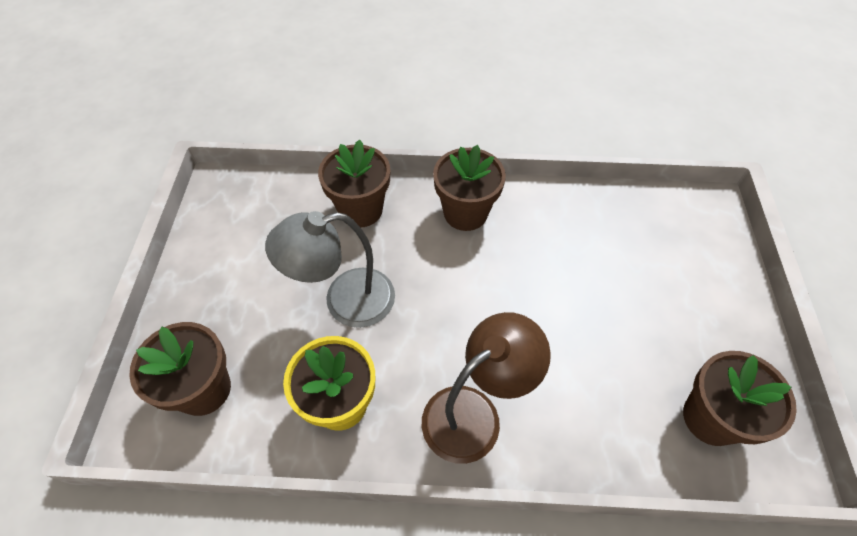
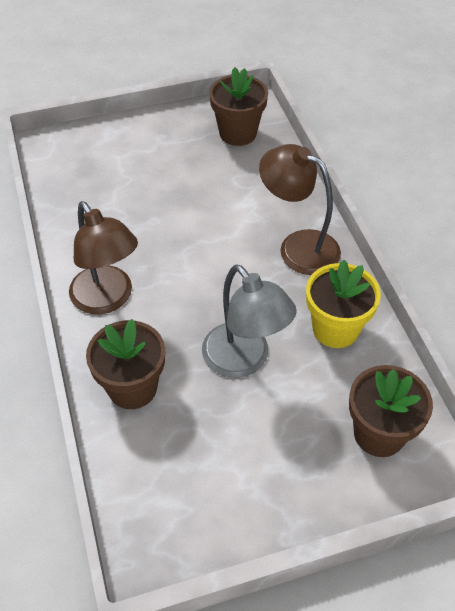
camera: 110 degrees left, 5 degrees down
brown flower pot [433,145,506,231] -> brown lamp [69,201,138,314]

